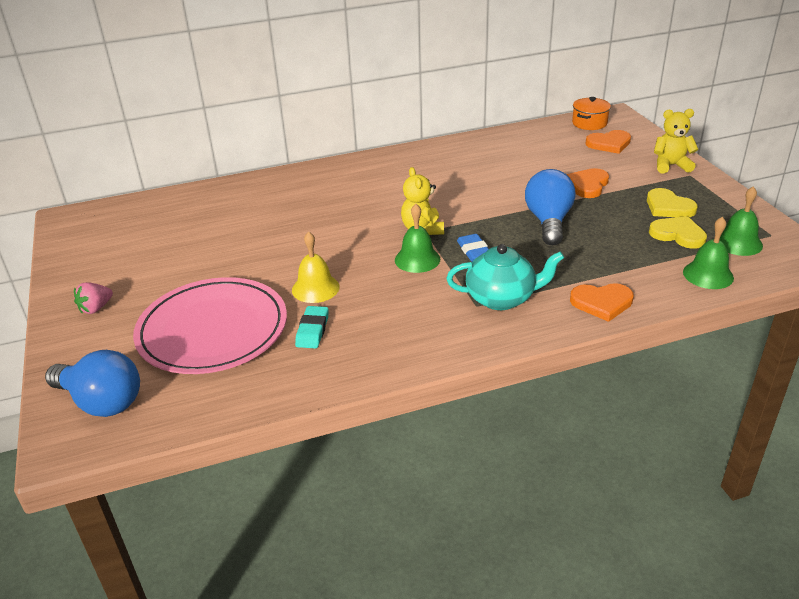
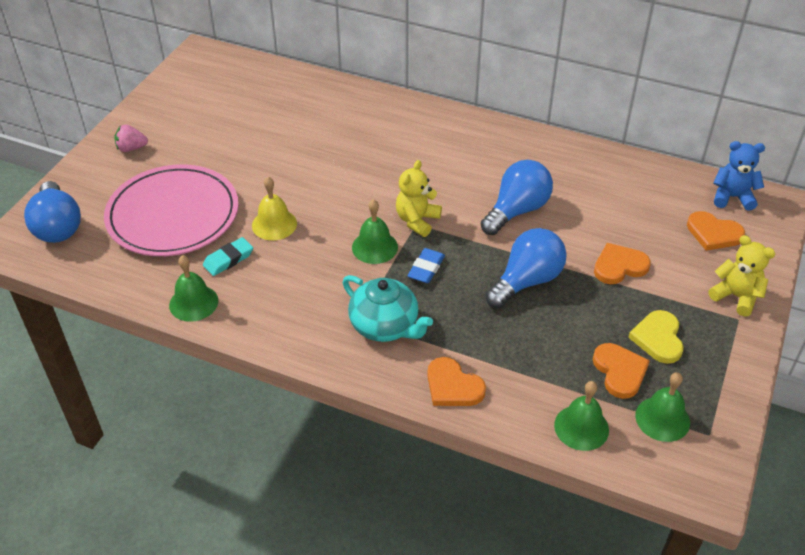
camera: 40 degrees right, 10 degrees up
orange pot [572,97,611,130] -> blue teddy bear [713,141,765,211]
yellow heart [649,216,707,249] -> orange heart [593,343,650,399]
none -> green bell [169,255,218,322]
none -> blue light bulb [481,160,553,235]

